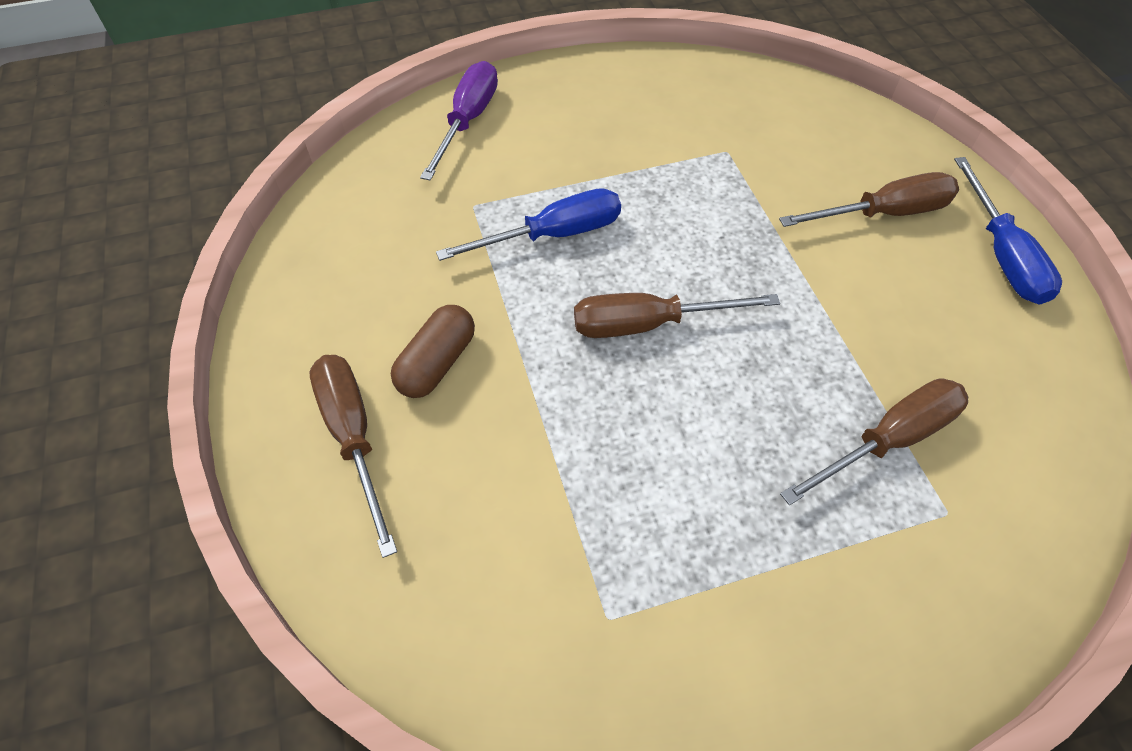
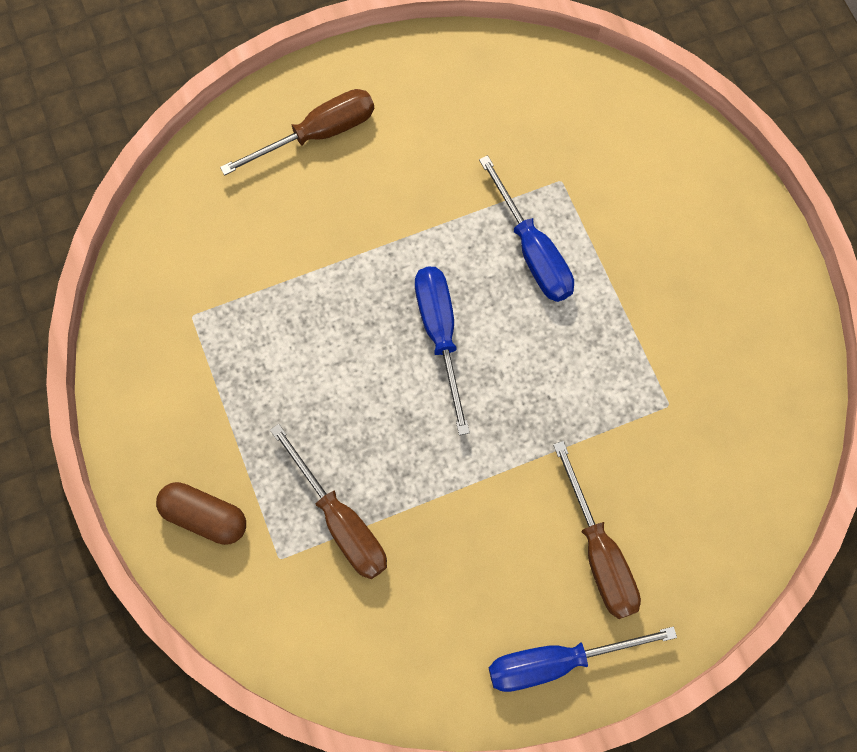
camera: 85 degrees right, 15 degrees up
brown capsule [391,305,475,398] -> brown capsule moved to [156,482,246,545]
purple screwdriver [420,61,498,180] -> none
brown screwdriver [574,293,780,338] -> blue screwdriver [415,267,470,435]

